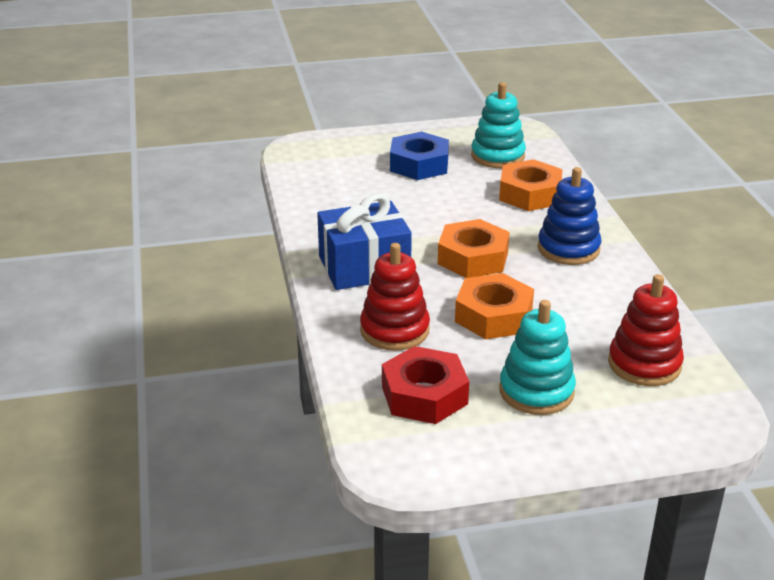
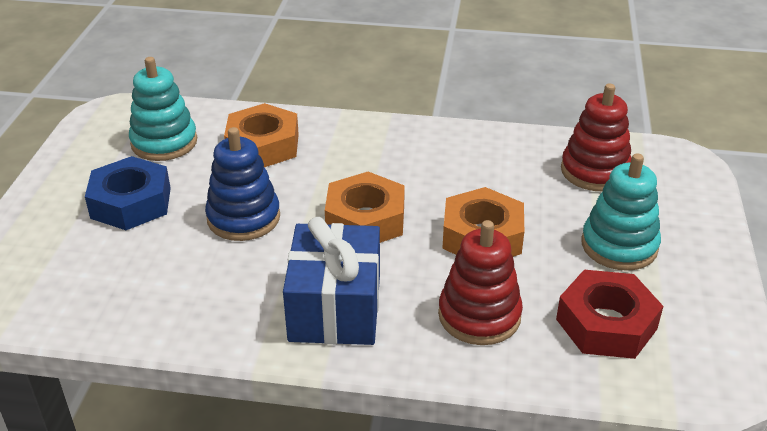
camera: 70 degrees left, 5 degrees up
blue stacking toy [538,167,602,265] -> blue stacking toy moved to [205,127,280,241]

